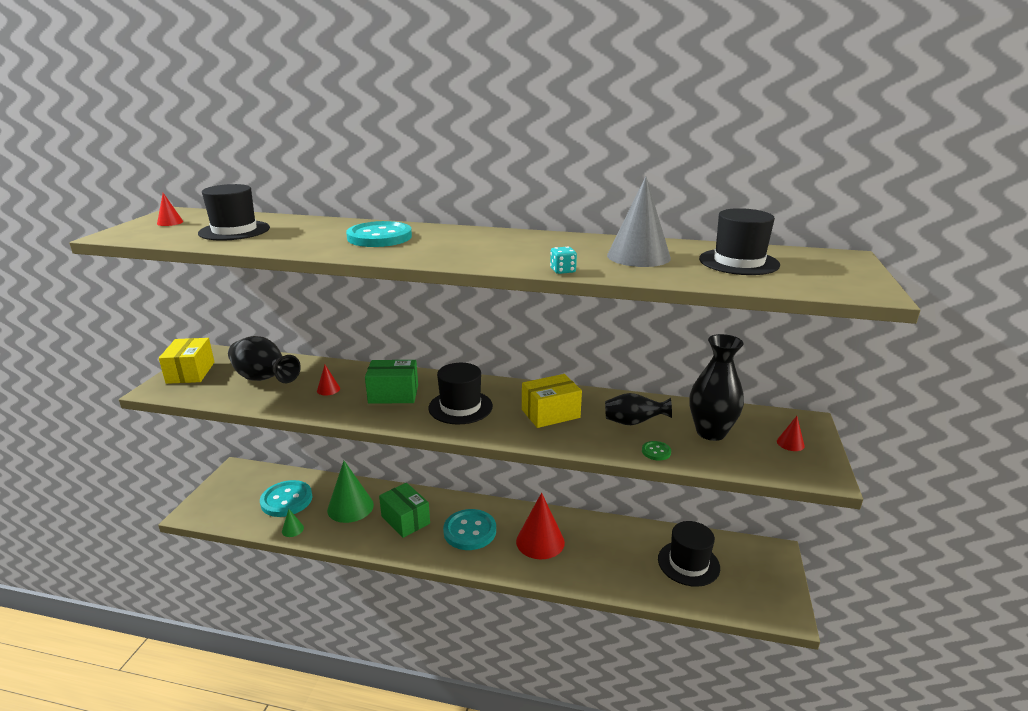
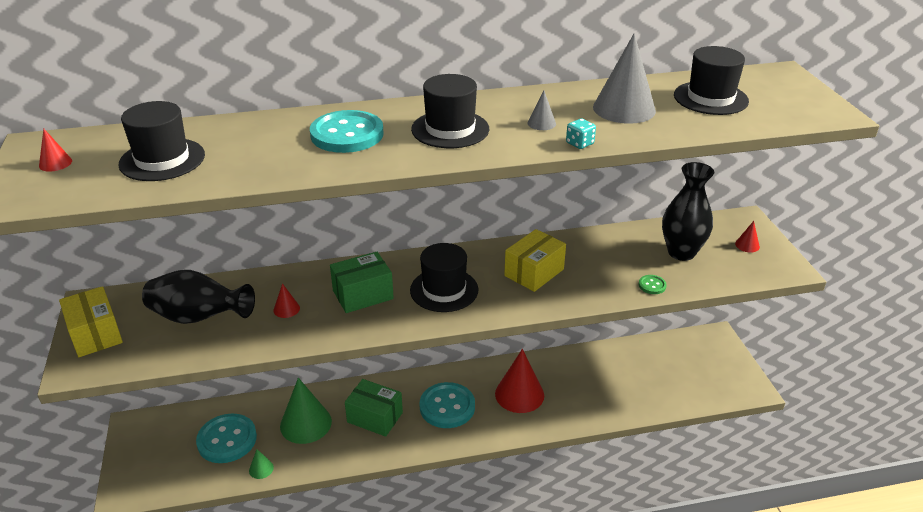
camera: 25 degrees left, 10 degrees up
black vase [605,393,672,425] -> none
black hat [658,521,720,587] -> black hat moved to [411,74,489,148]
none -> grey cone [527,91,556,130]

